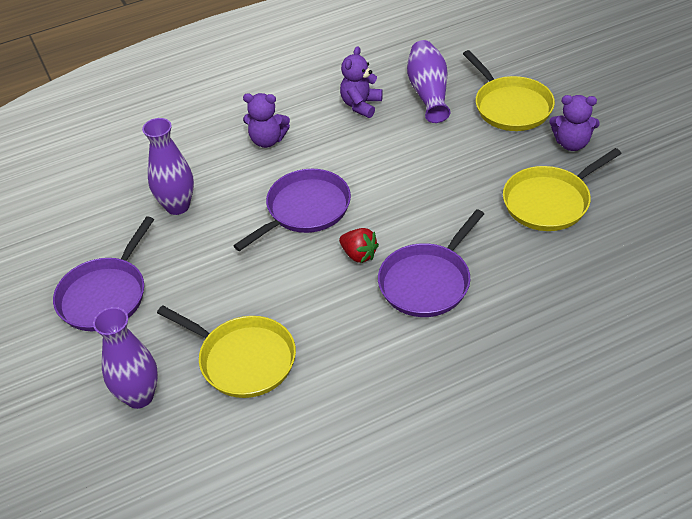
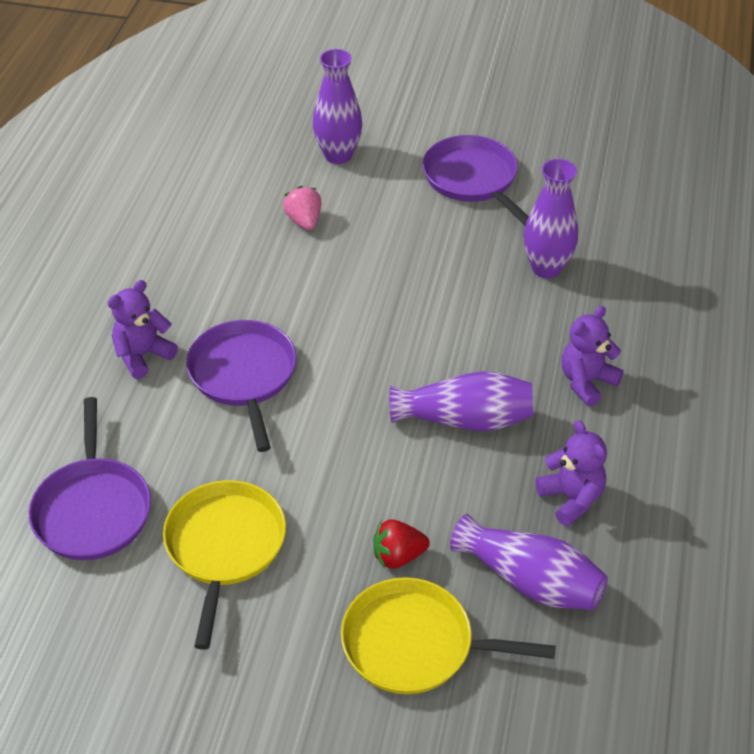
camera: 125 degrees right, 0 degrees up
yellow pan [157,305,296,398] -> pink strawberry [283,186,321,230]
purple pan [233,169,351,251] -> purple pan moved to [29,397,151,560]
red strawberry [339,228,379,263] -> red strawberry moved to [373,519,430,569]
purple teddy bear [549,95,600,151] -> purple teddy bear moved to [108,280,178,379]
none -> purple vase [389,371,533,431]

